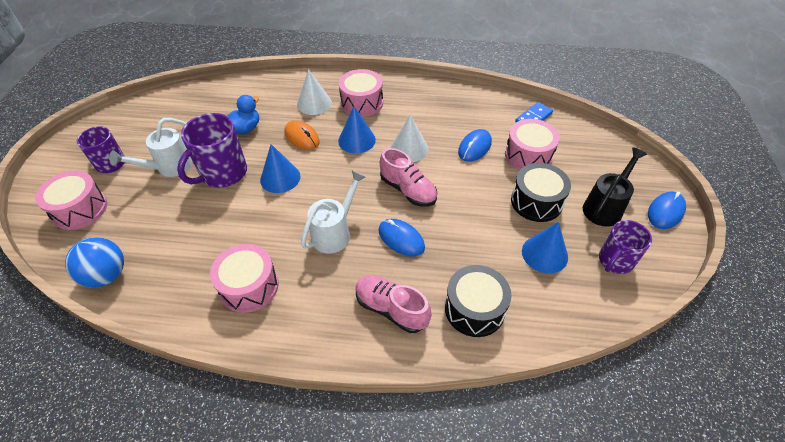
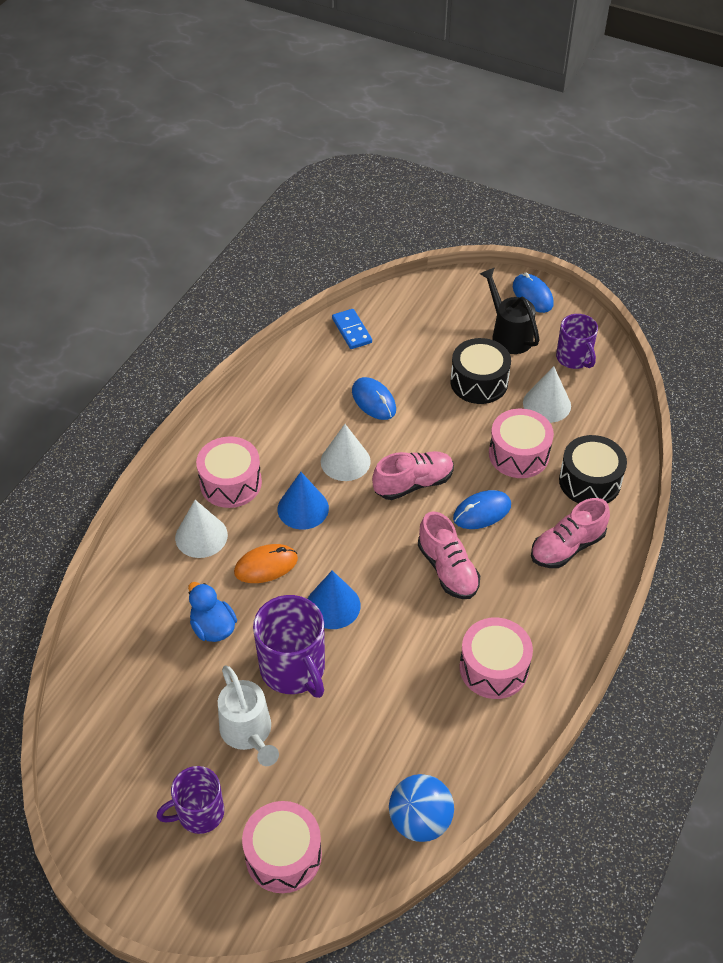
camera: 70 degrees left, 0 degrees up
white watering can [301,170,366,253] -> pink shoe [418,511,480,599]
pink drum [505,119,560,170] -> pink drum moved to [489,409,554,478]
blue cone [522,222,568,274] -> white cone [523,366,571,423]

